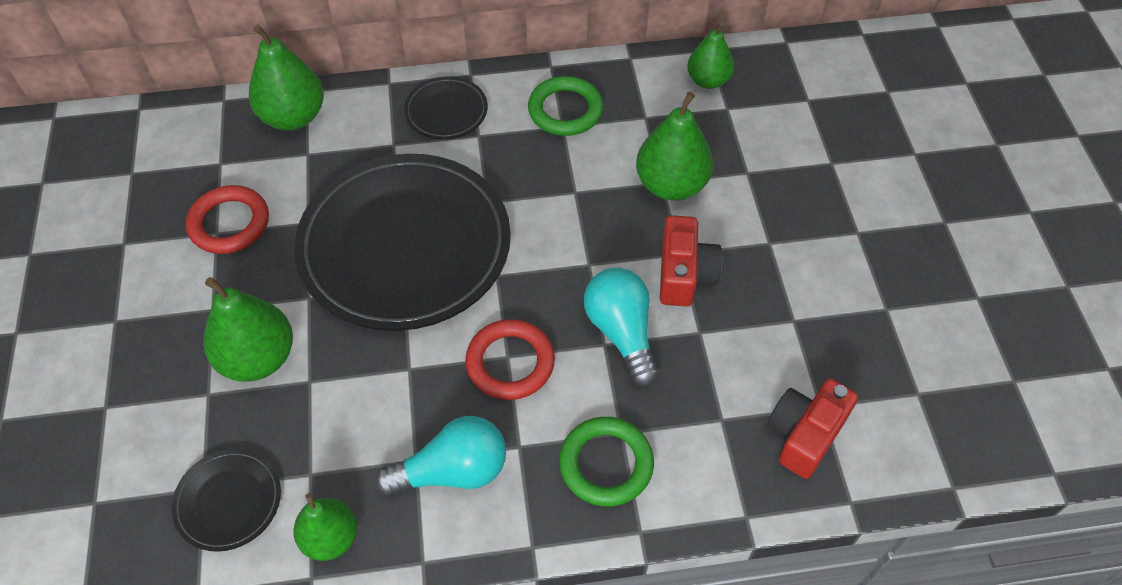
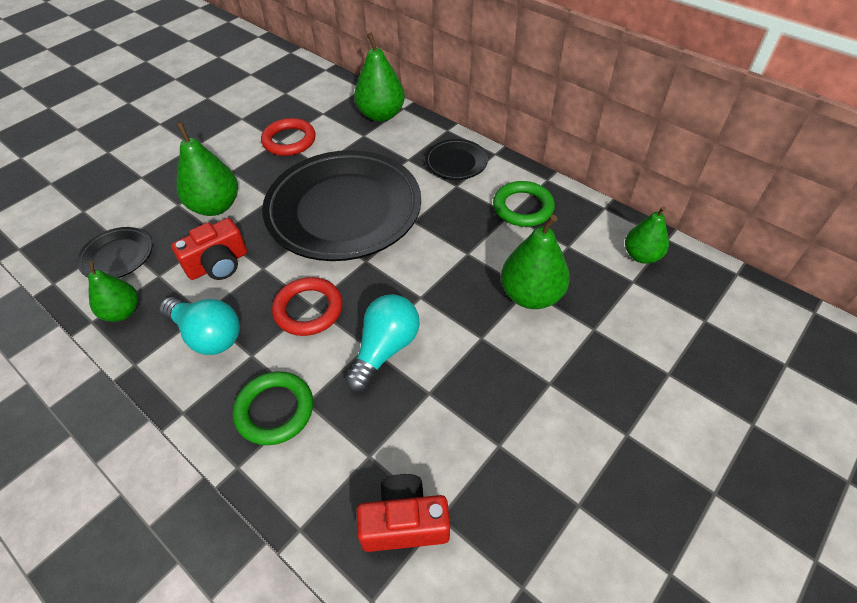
camera: 50 degrees right, 5 degrees down
red camera [660,215,722,307] -> red camera moved to [171,218,247,280]

